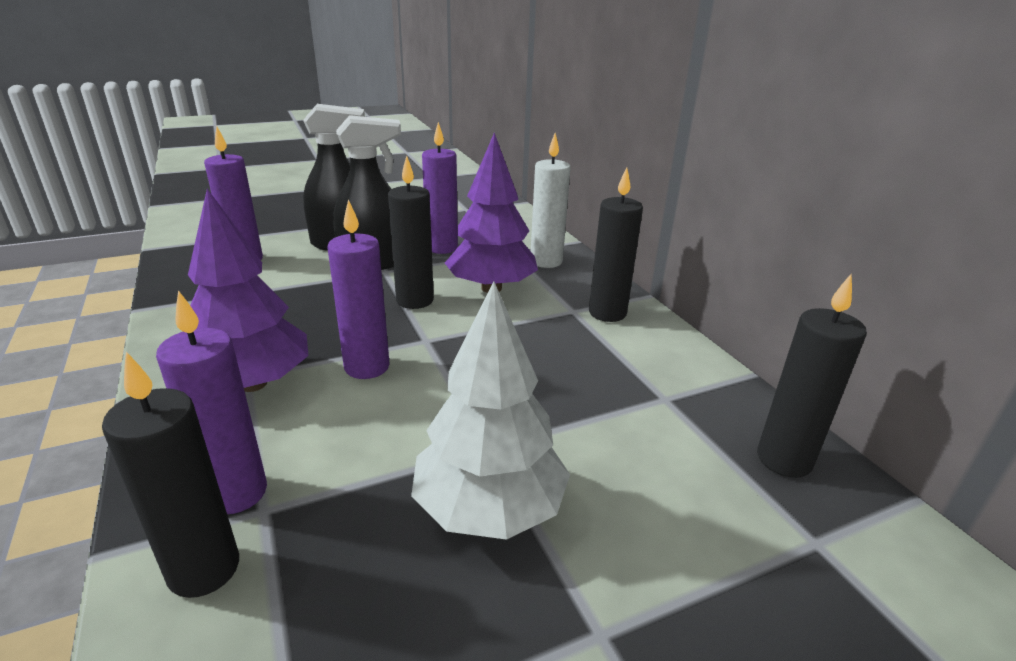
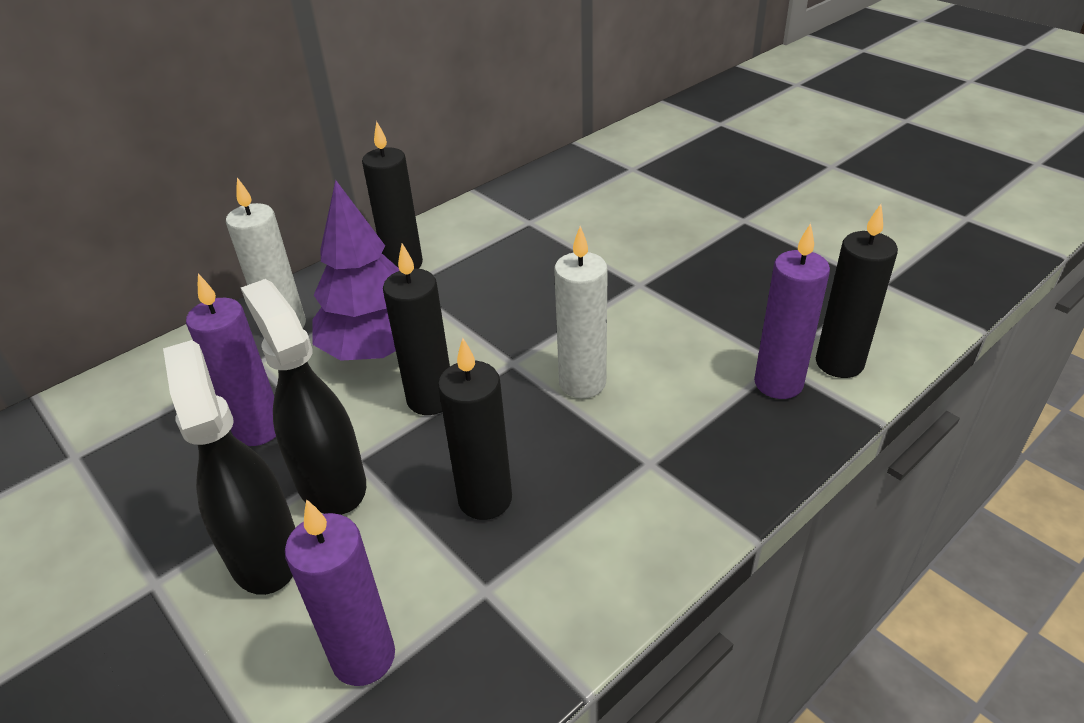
camera: 105 degrees left, 10 degrees up
purple tree [188,189,308,392] -> none
purple candle [328,200,390,379] -> white candle [554,226,608,398]
white tree [411,281,570,540] -> none
black candle [757,274,867,478] -> black candle moved to [438,338,512,520]

